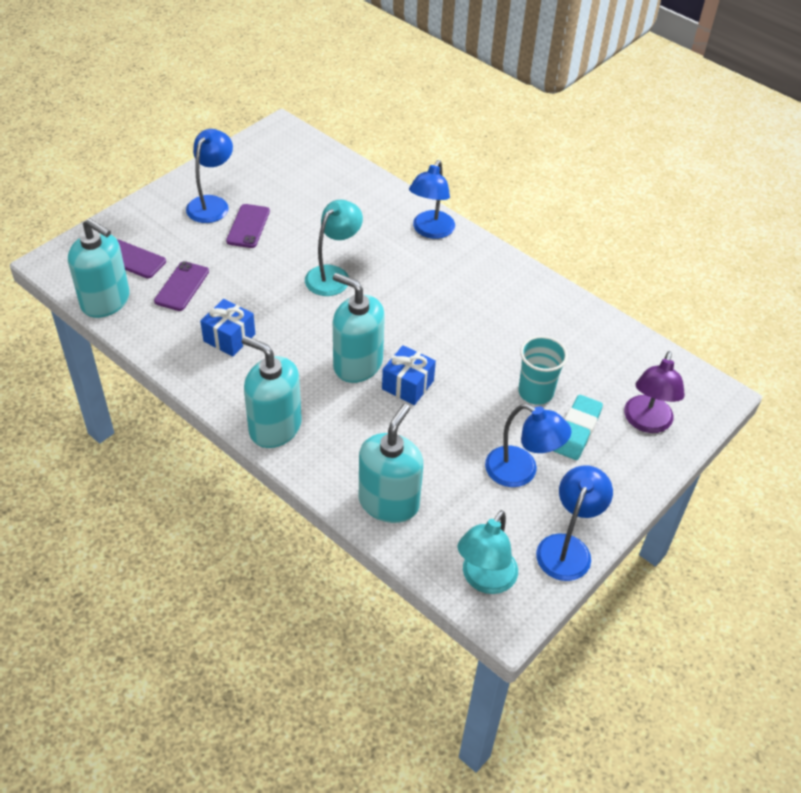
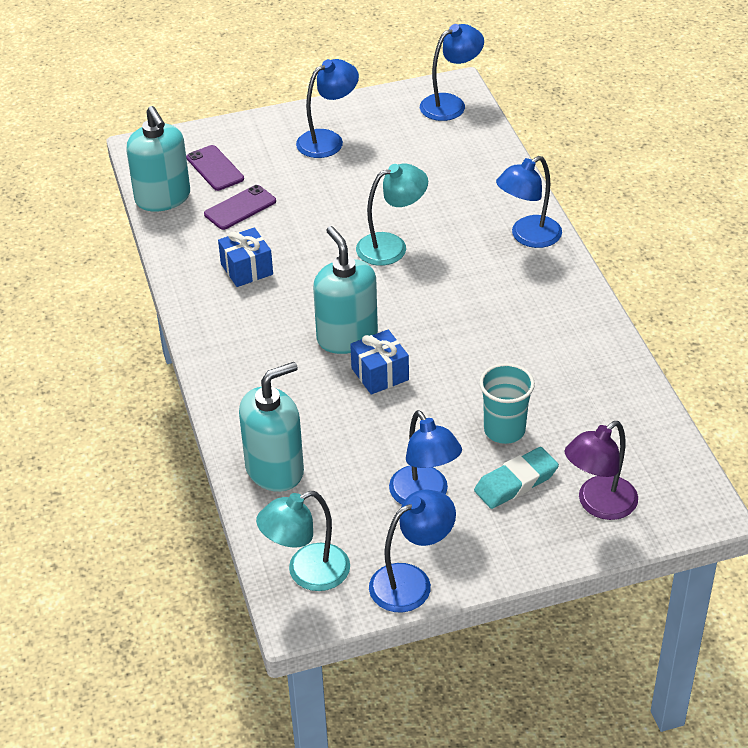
camera: 35 degrees right, 5 degrees down
purple phone [226,204,270,248] -> none
turquoise soap dispenser [241,336,302,448] -> none
none -> blue lamp [420,24,484,121]

